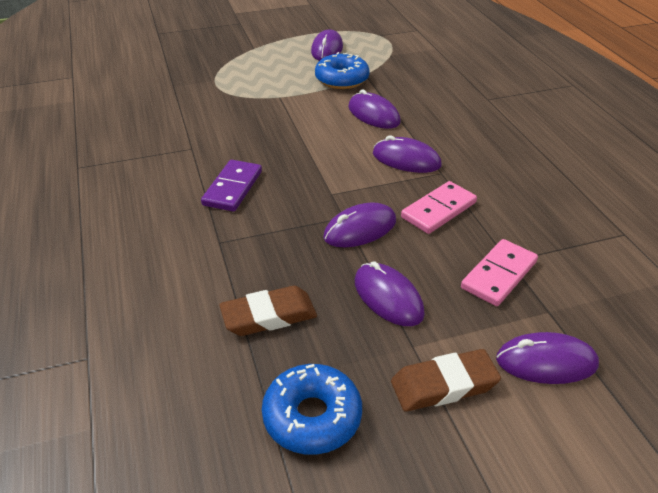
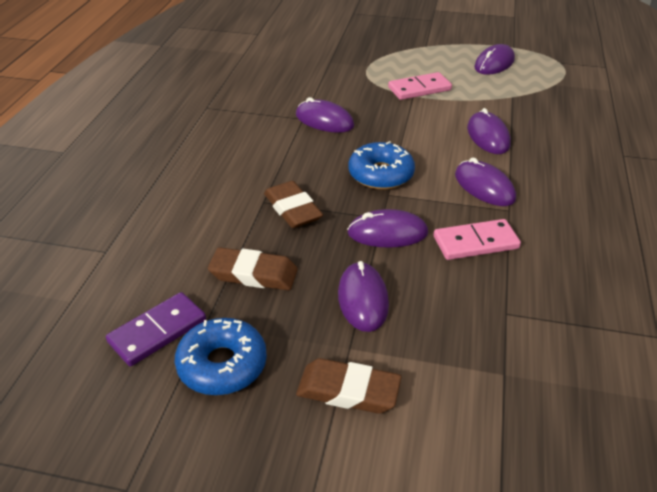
camera: 30 degrees right, 0 degrees up
purple domino [201,160,262,212] -> purple domino moved to [106,292,206,366]
blue donut [315,52,370,89] -> blue donut moved to [348,141,415,190]
pink domino [461,239,538,306] -> pink domino moved to [388,72,452,100]
purple mouse [496,332,599,384] -> purple mouse moved to [296,97,354,133]
none -> brown eraser [264,181,323,228]

